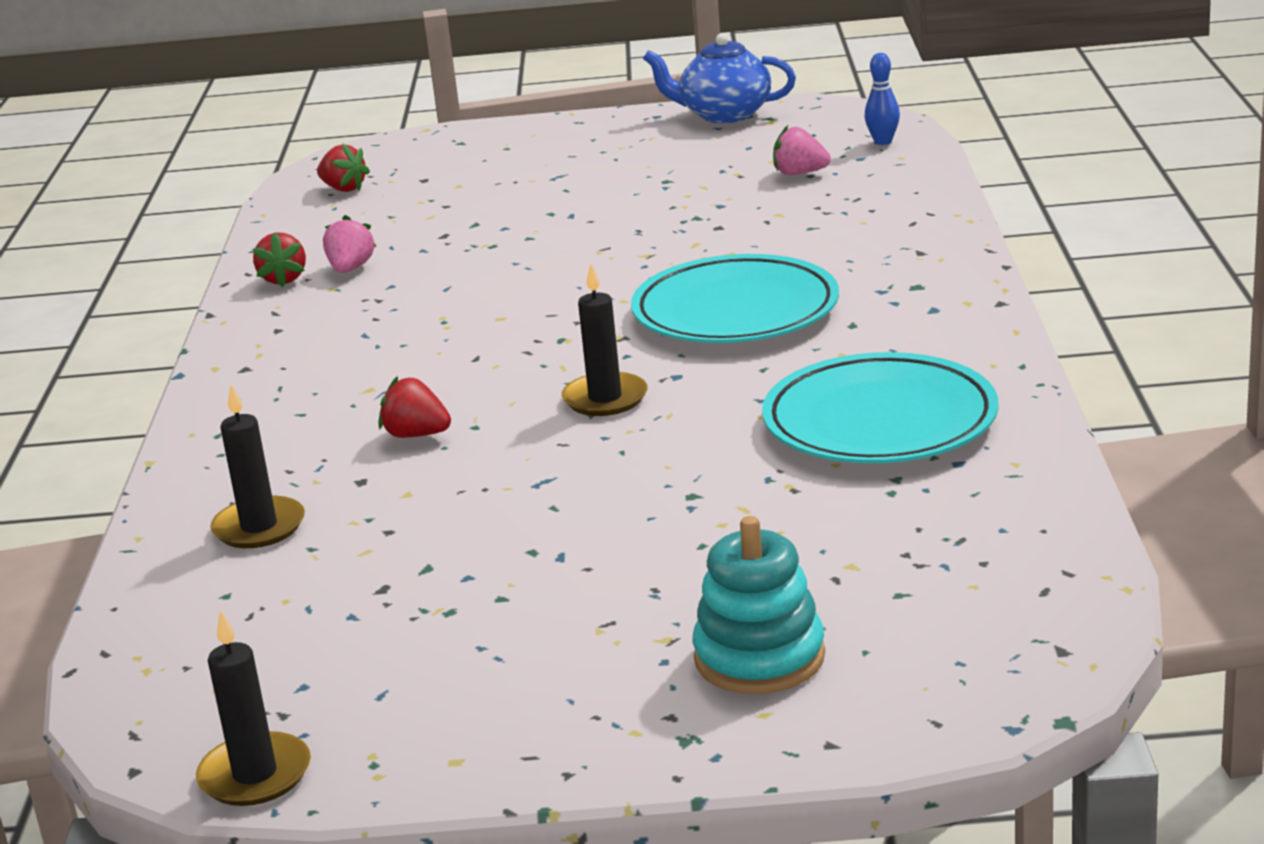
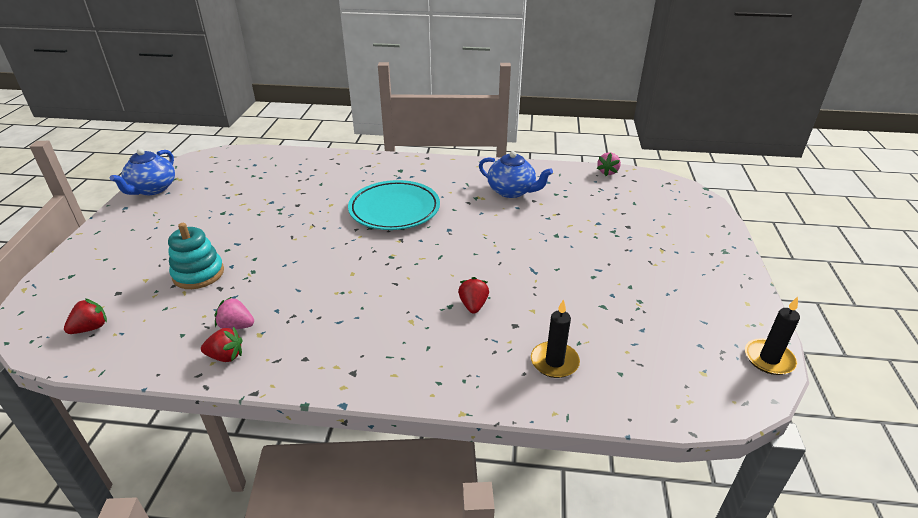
camera: 85 degrees left, 10 degrees up
red strawberry [379,376,451,438] -> red strawberry turned 150 degrees clockwise [458,277,489,314]
black candle [562,264,647,416] -> none
turquoise stacking toy [692,516,825,694] -> turquoise stacking toy moved to [168,223,224,289]
turquoise plate [762,352,998,463] -> blue teapot [479,151,553,198]
pink strawberry [773,125,831,175] -> pink strawberry moved to [597,152,621,176]
blue bowling pin [865,53,900,145] -> none

